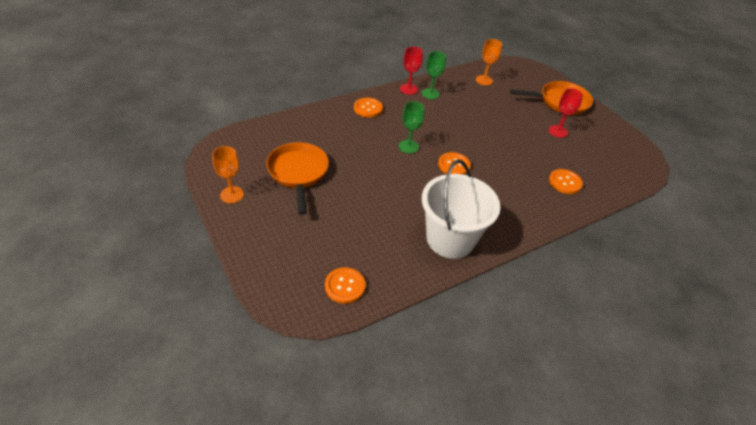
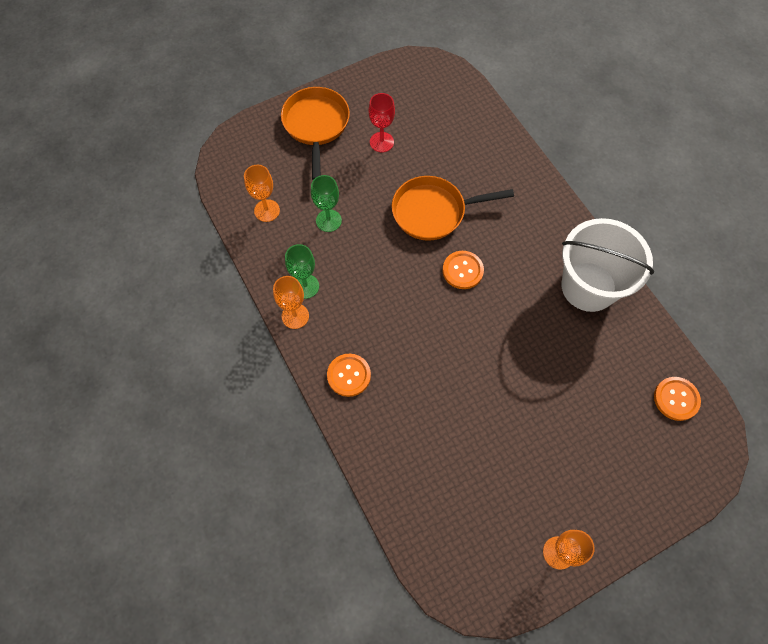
camera: 85 degrees left, 20 degrees up
orange pan [266,142,329,215] -> orange pan moved to [392,176,514,241]
green goblet [399,101,425,154] -> green goblet moved to [311,175,342,232]
red goblet [400,47,423,95] -> orange goblet [273,276,309,329]
orange button [549,169,583,194] -> none

